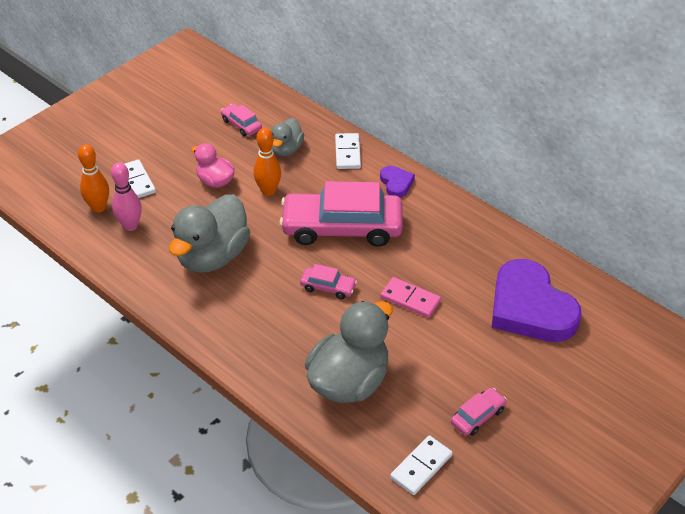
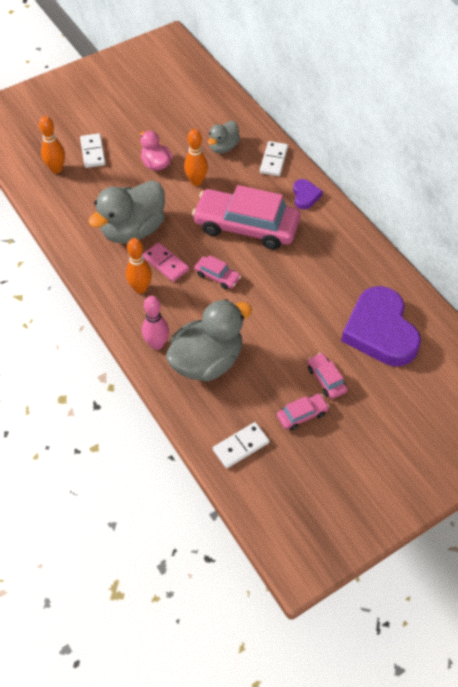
camera: 15 degrees right, 10 degrees up
pink bowling pin [111,162,142,231] -> pink bowling pin moved to [142,296,169,350]
pink car [221,103,262,136] -> pink car moved to [307,353,348,399]
pink domino [381,277,441,318] -> pink domino moved to [143,242,189,282]
none -> orange bowling pin [126,238,152,294]

